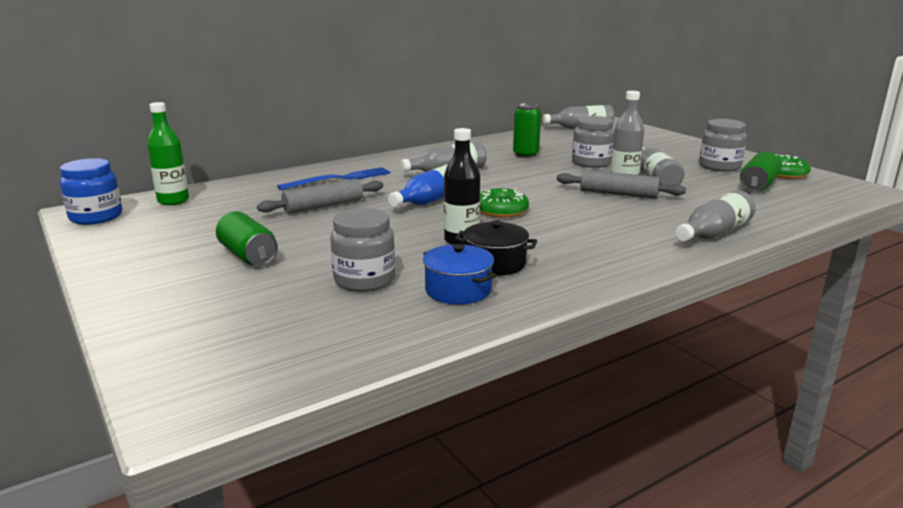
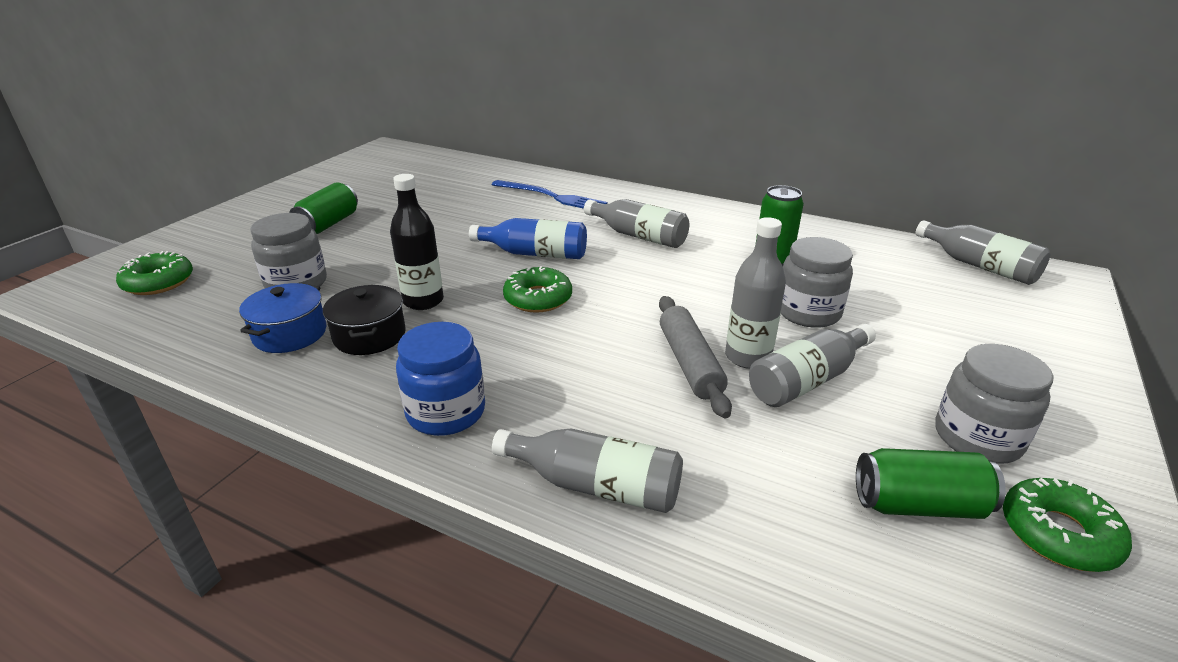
camera: 60 degrees right, 10 degrees up
blue jar [60,158,122,225] -> blue jar moved to [396,322,485,436]
green bottle [147,102,189,205] -> none
grey rolling pin [257,179,383,214] -> none
none -> green donut [116,251,193,295]

